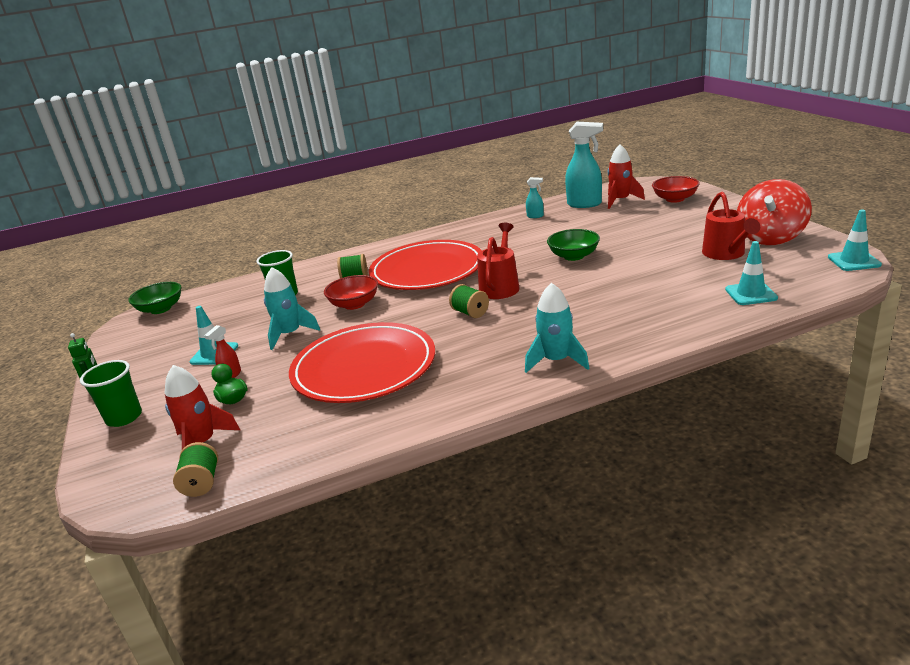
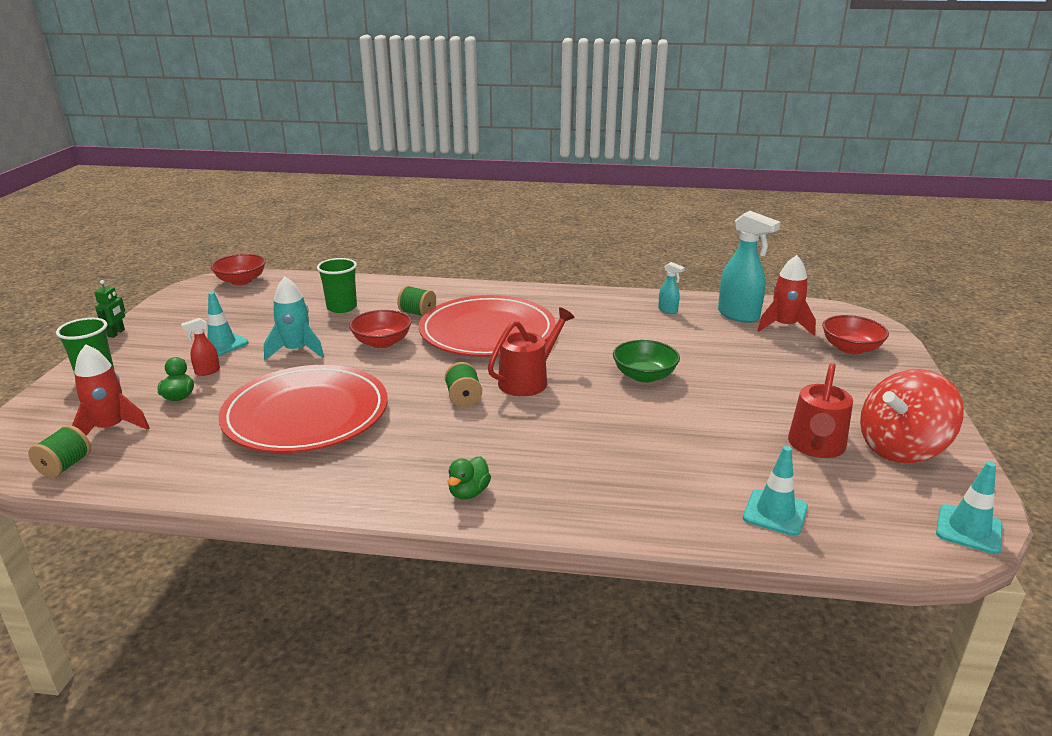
camera: 25 degrees right, 0 degrees up
green bowl [128,282,182,314] -> red bowl [211,254,266,285]
turquoise rocket [525,283,590,373] -> green duck [447,456,491,500]

